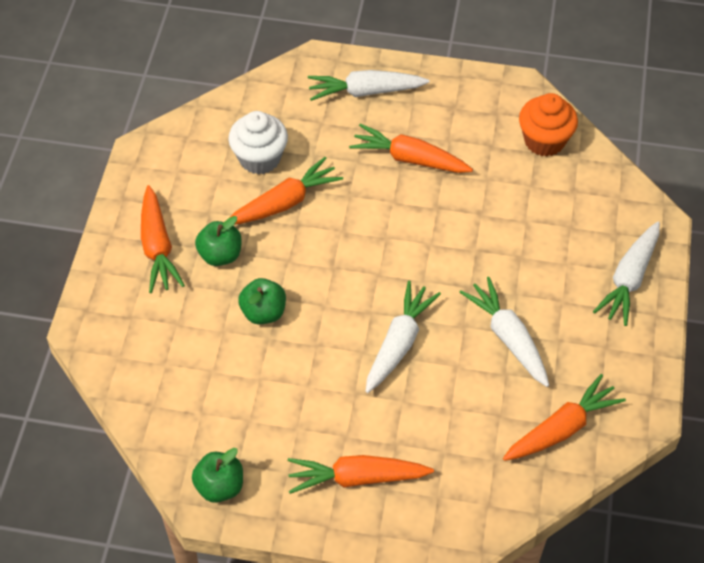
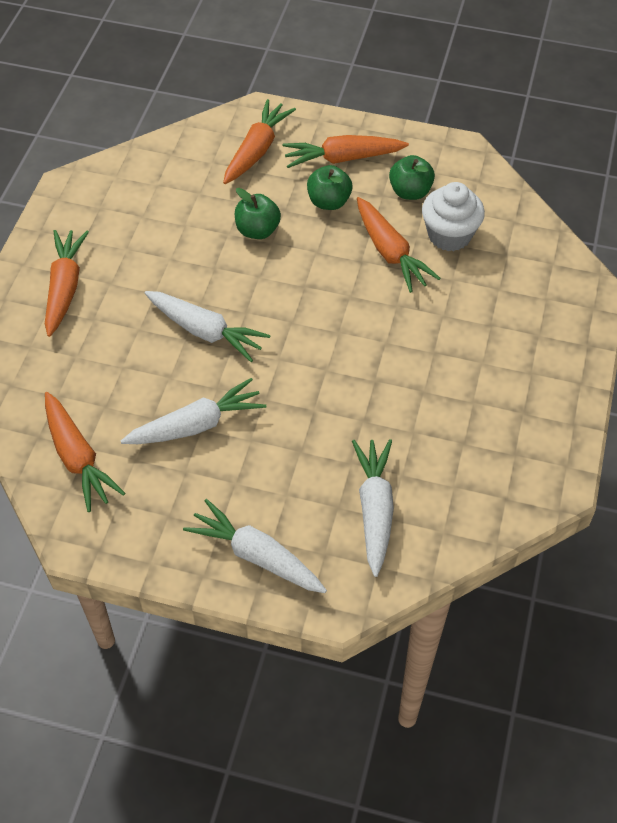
camera: 95 degrees right, 0 degrees up
green apple [192,448,243,503] -> green apple moved to [389,155,435,200]
white carrot [308,70,429,101] -> white carrot moved to [352,439,394,577]
orange carrot [349,124,473,173] -> orange carrot moved to [223,99,296,184]
orange cupcake [519,93,578,157] -> none

